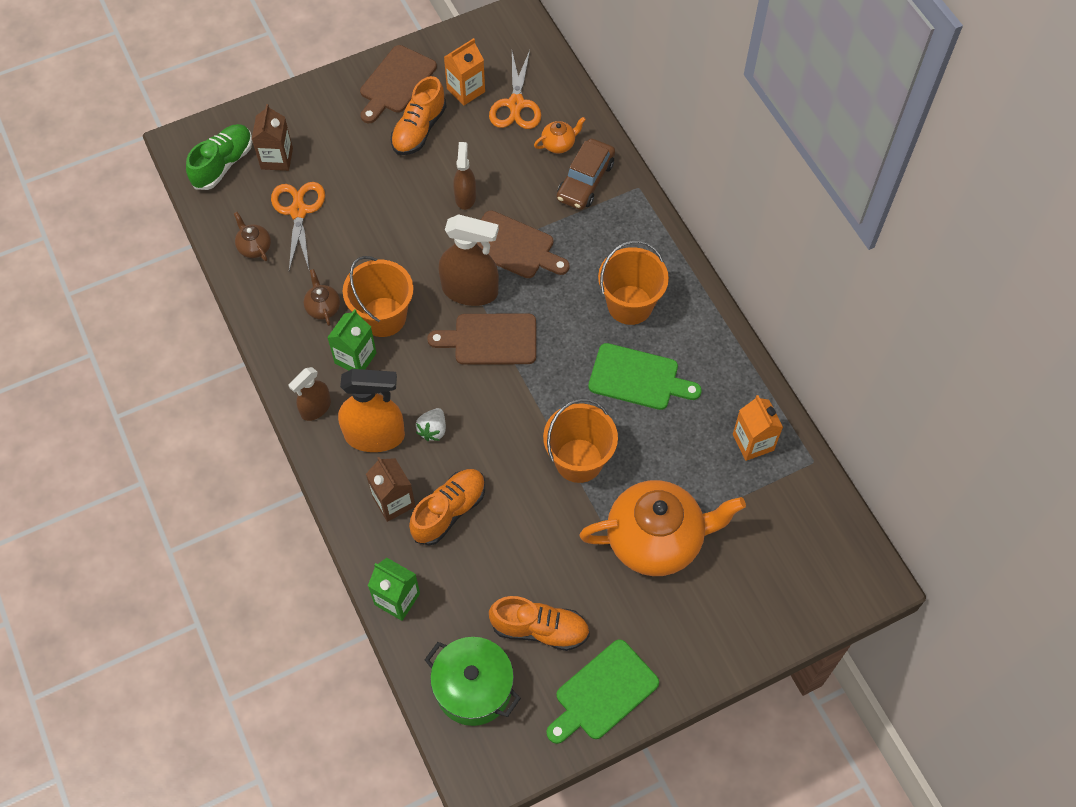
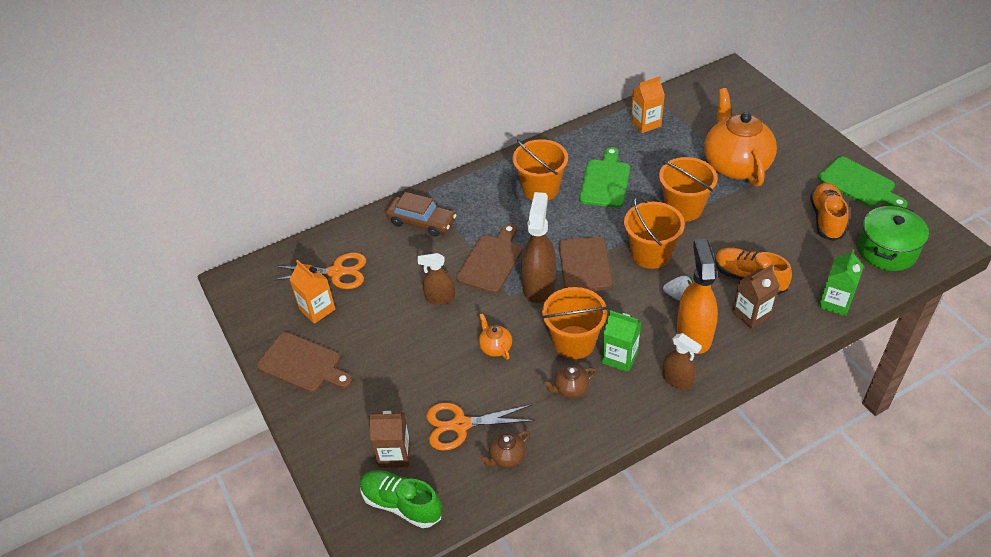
camera: 90 degrees left, 15 degrees down
orange shoe [391,76,447,155] -> none
orange teapot [534,117,586,154] -> orange teapot moved to [479,313,512,360]
none -> orange bucket [624,197,685,269]

